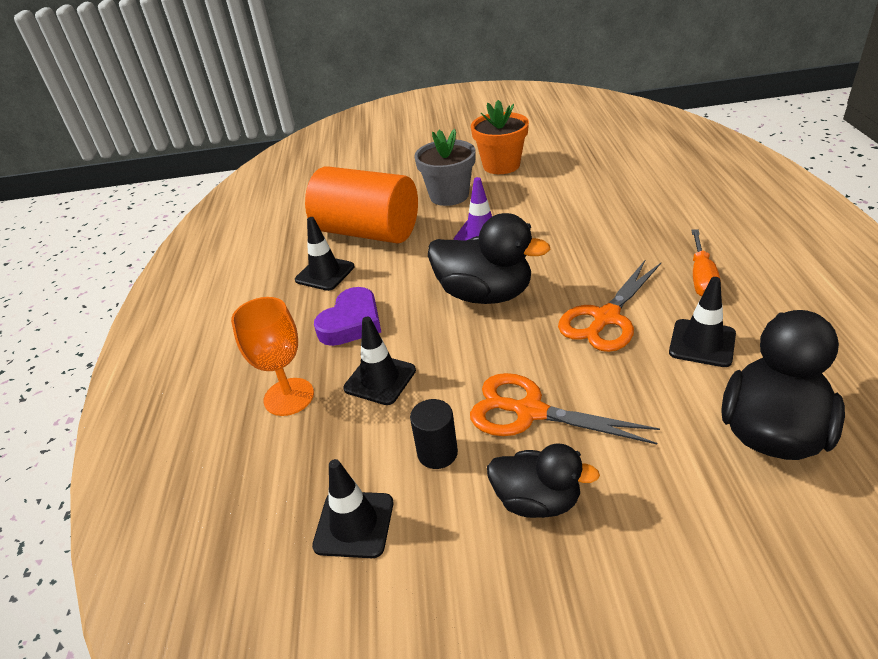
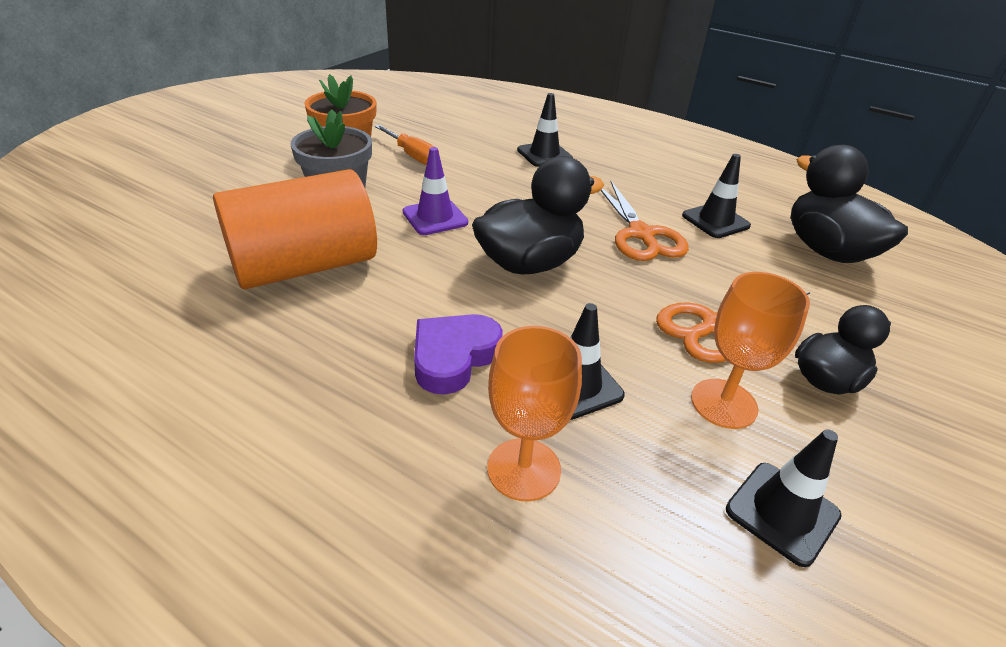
camera: 60 degrees left, 0 degrees up
black traffic cone [295,217,354,291] -> black traffic cone moved to [517,93,573,167]
purple heart [314,287,381,346] -> purple heart turned 120 degrees counterclockwise [414,314,503,395]
black cylinder [410,399,458,469] -> orange goblet [691,272,810,429]
orange screwdriver [691,229,720,296] -> orange screwdriver moved to [375,125,439,165]

